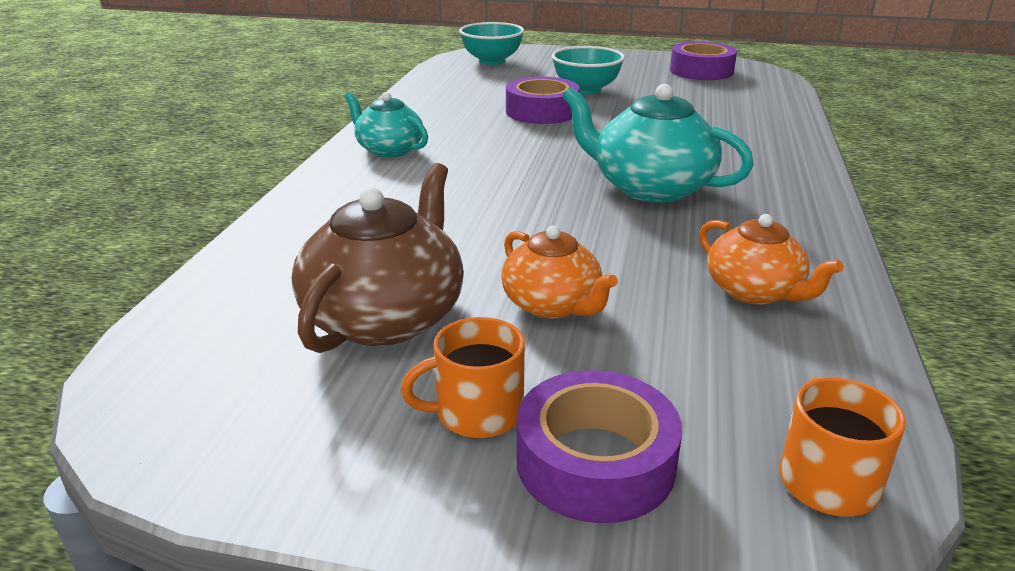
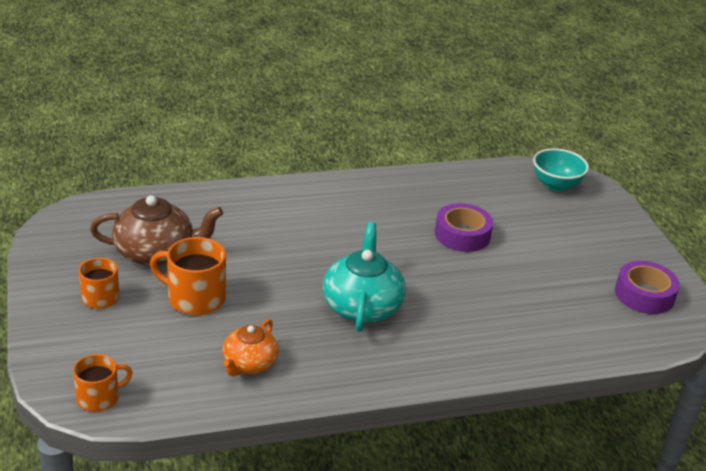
camera: 60 degrees right, 5 degrees up
turquoise teapot [344,92,428,157] -> none
orange teapot [501,226,618,319] -> orange mug [150,237,226,315]
purple tape [517,370,682,523] -> none
turquoise bowl [552,46,625,95] -> none

